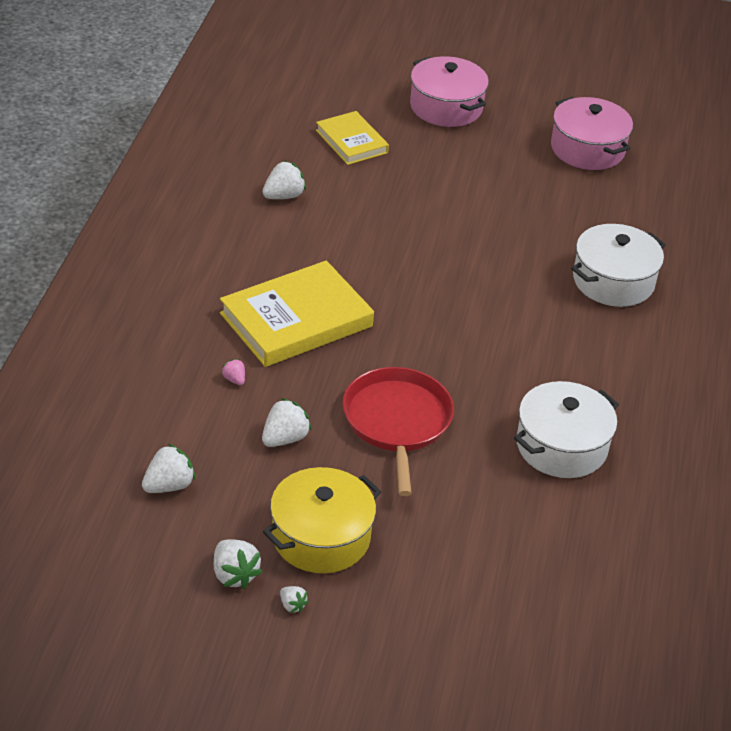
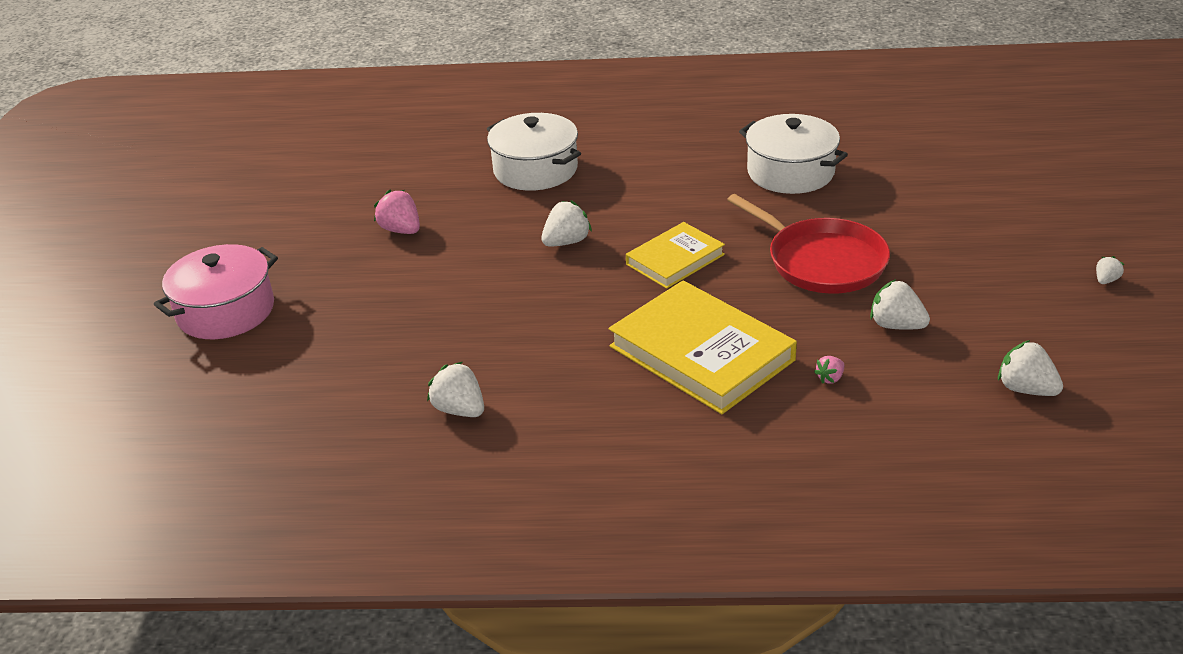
camera: 95 degrees left, 5 degrees down
white strawberry [214,539,262,589] -> white strawberry moved to [541,200,592,246]
yellow pot [263,467,381,573] -> none
yellow book [316,111,389,165] -> yellow book moved to [626,222,725,289]
red pan [343,367,454,496] -> red pan turned 120 degrees counterclockwise [727,194,890,294]
pink pot [551,97,633,170] -> none
none -> pink strawberry [374,189,420,234]

